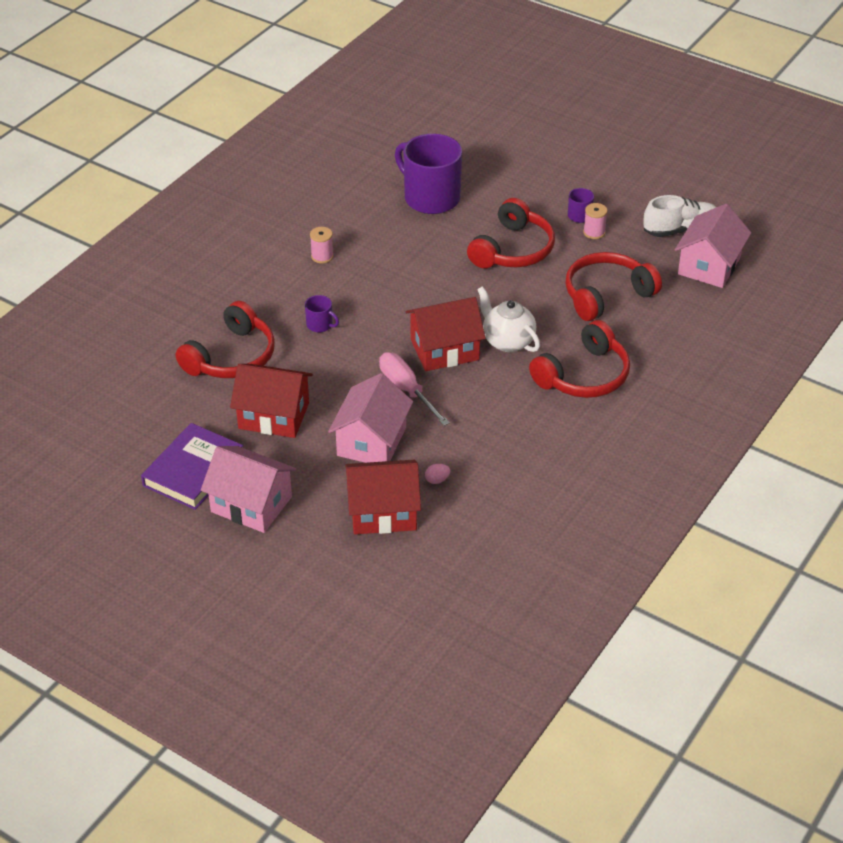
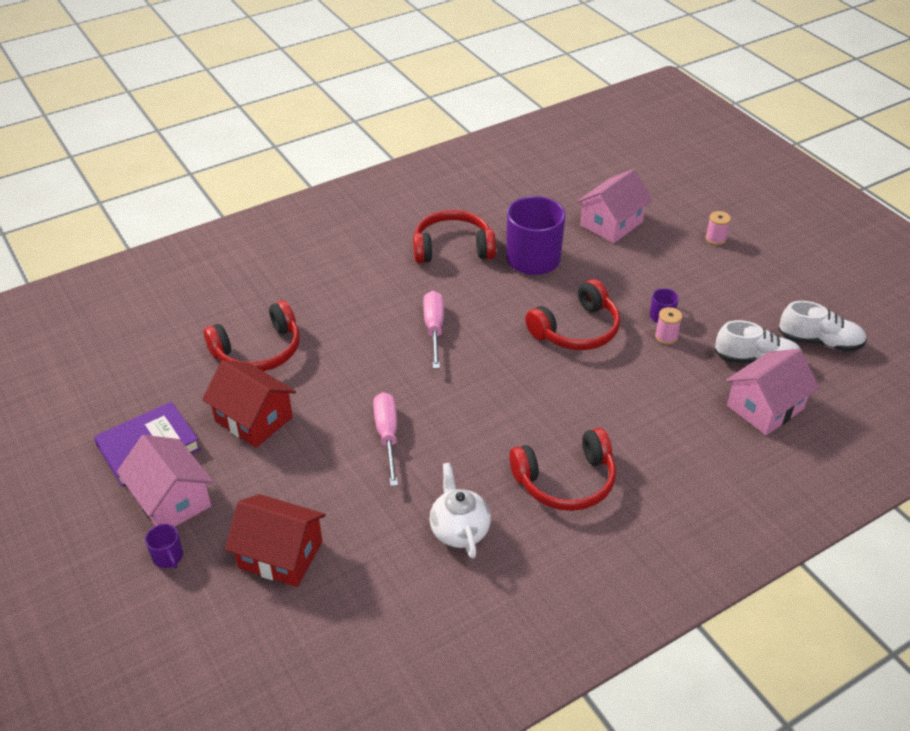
camera: 25 degrees right, 0 degrees up
purple mug [305,295,339,332] -> purple mug moved to [145,524,183,569]
pink spool [310,227,334,264] -> pink spool moved to [705,211,731,245]
pink house [328,373,413,463] -> pink house moved to [577,169,653,243]
red house [406,297,486,371] -> none
pink egg [425,464,450,484] -> none
white teapot [477,286,540,352] -> white teapot moved to [429,462,491,558]
red headphones [565,252,662,321] -> red headphones moved to [413,210,496,263]
none -> pink screwdriver [423,291,444,369]
none -> white shoe [779,301,867,352]

